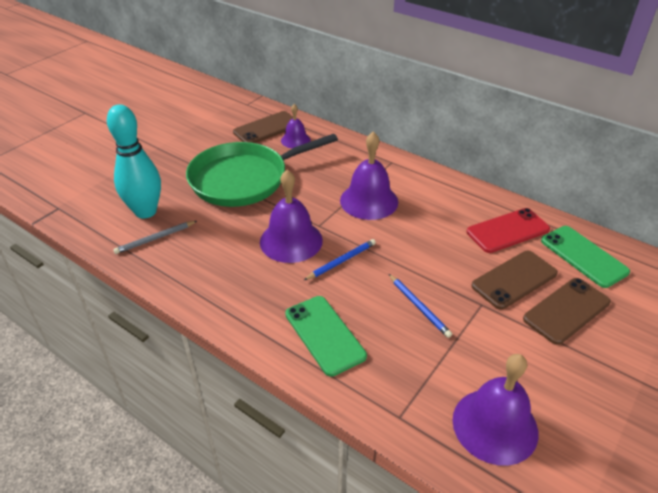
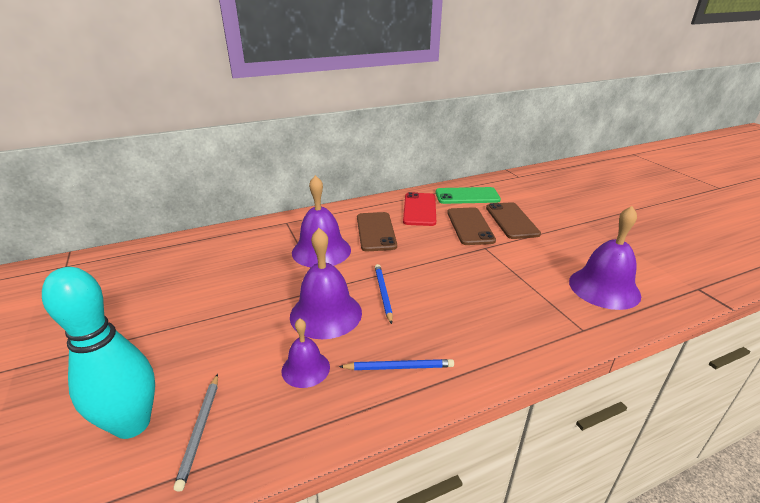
camera: 60 degrees left, 10 degrees down
green pan [186,134,338,207] -> none
brown phone [233,111,293,143] -> brown phone moved to [357,212,397,252]
purple bell [281,104,311,149] -> purple bell moved to [281,318,330,388]
green phone [285,296,367,377] -> none
blue pencil [389,274,452,338] -> blue pencil moved to [339,359,454,370]

